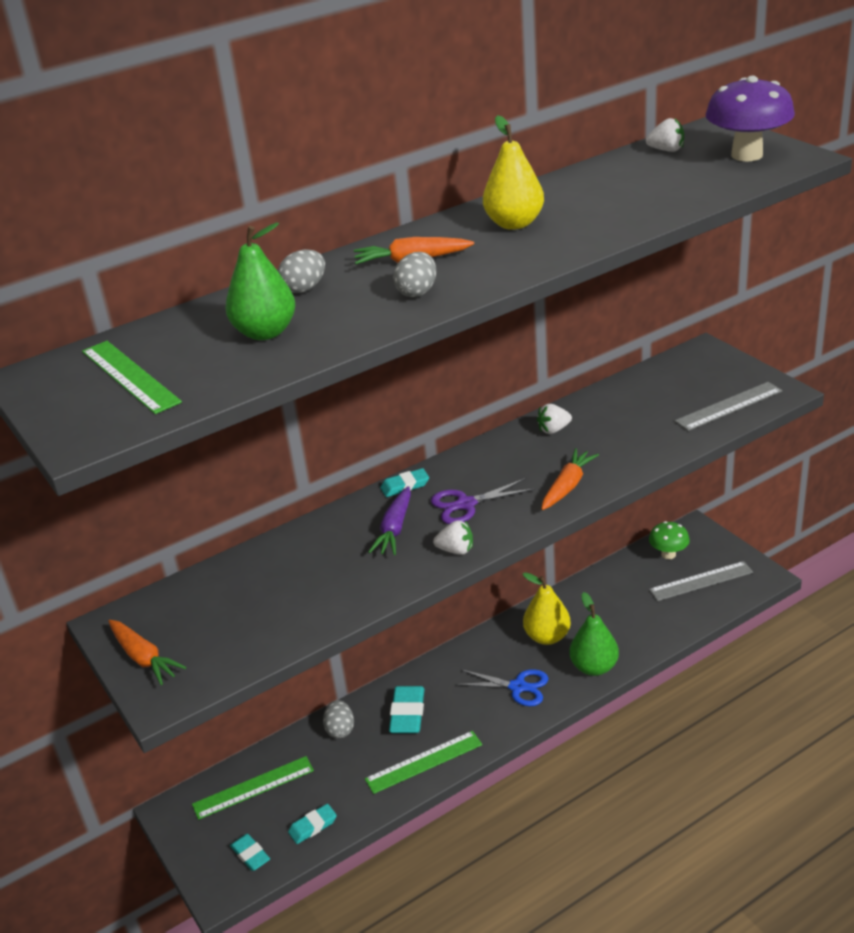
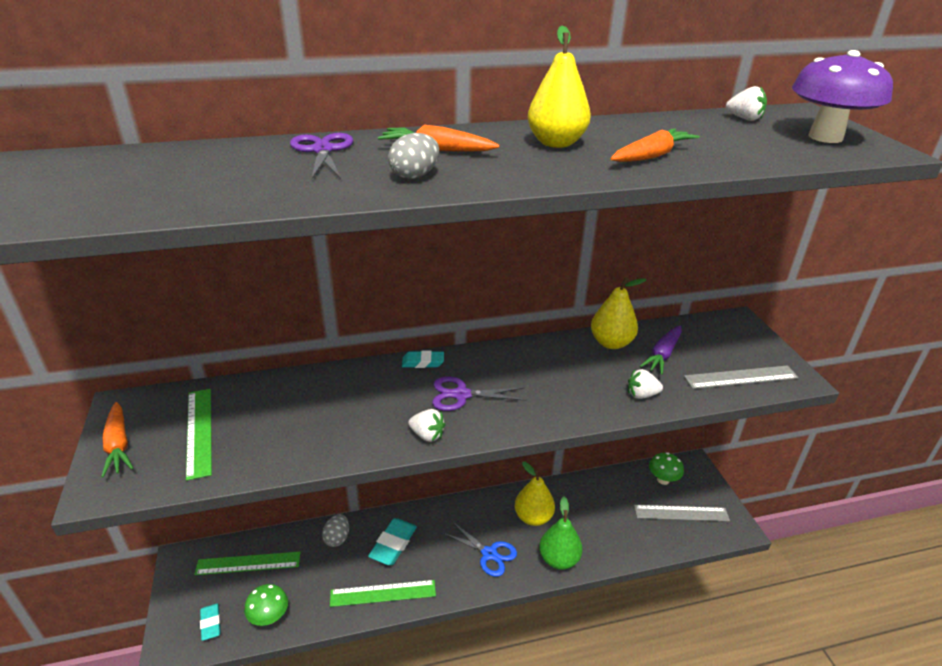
camera: 15 degrees right, 0 degrees up
green ruler [82,341,182,414] -> green ruler moved to [186,389,212,481]
green pear [225,222,295,340] -> none
grey egg [278,249,325,293] -> purple scissors [290,133,353,179]
turquoise eraser [288,804,337,844] -> green mushroom [244,584,288,626]
purple carrot [369,486,411,555] -> purple carrot moved to [640,326,682,375]
white strawberry [537,404,572,434] -> white strawberry moved to [628,369,663,399]
orange carrot [541,448,599,510] -> orange carrot moved to [610,128,699,162]
none -> yellow pear [591,277,646,349]

